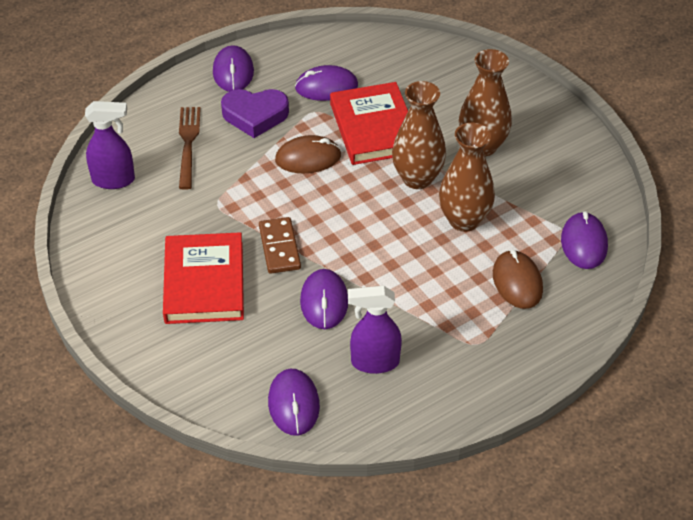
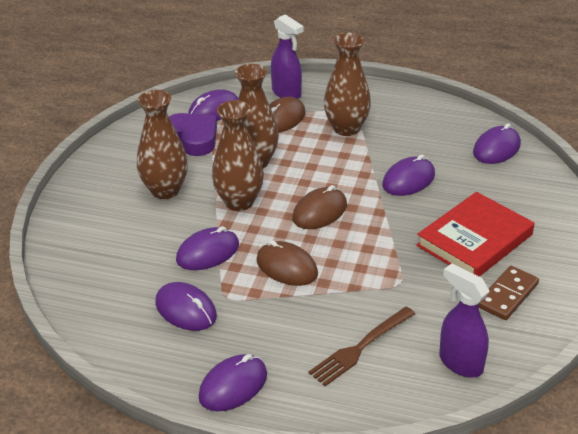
camera: 130 degrees left, 10 degrees down
purple heart [221,89,289,138] -> purple heart moved to [169,113,217,156]
brown domino [259,217,301,274] -> brown domino moved to [479,266,539,320]
red book [330,82,408,165] -> purple mouse [176,226,239,270]
purple spray bottle [348,286,402,374] -> purple spray bottle moved to [271,14,304,99]
none -> brown mouse [292,185,347,229]
none -> brown vase [324,33,371,136]

